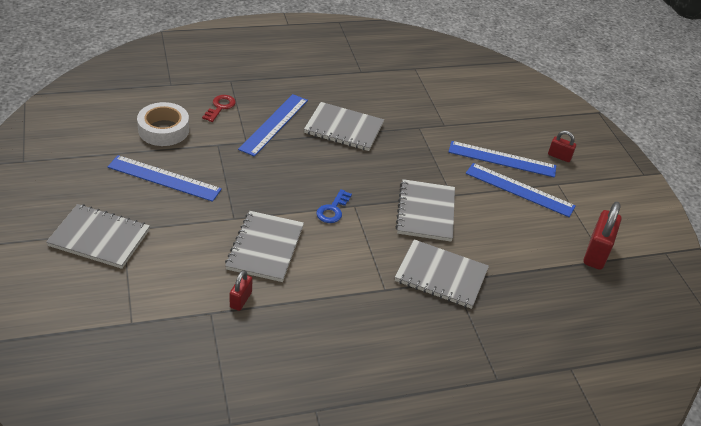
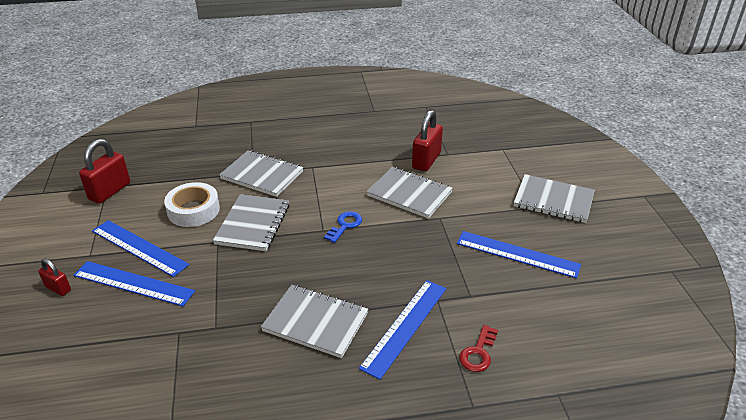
camera: 170 degrees left, 5 degrees down
white tape [137,102,189,146] -> white tape moved to [164,182,220,227]
grey notebook [225,211,304,282] -> grey notebook turned 75 degrees counterclockwise [367,167,453,219]
red padlock [230,270,252,311] -> red padlock [412,110,443,172], size x1.81

